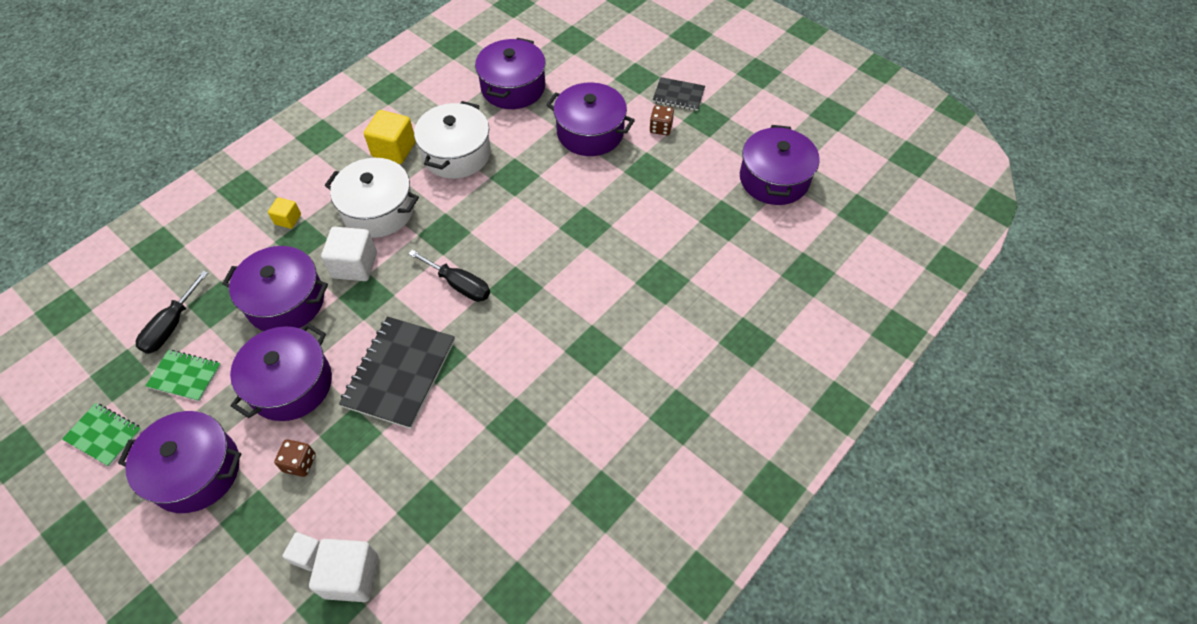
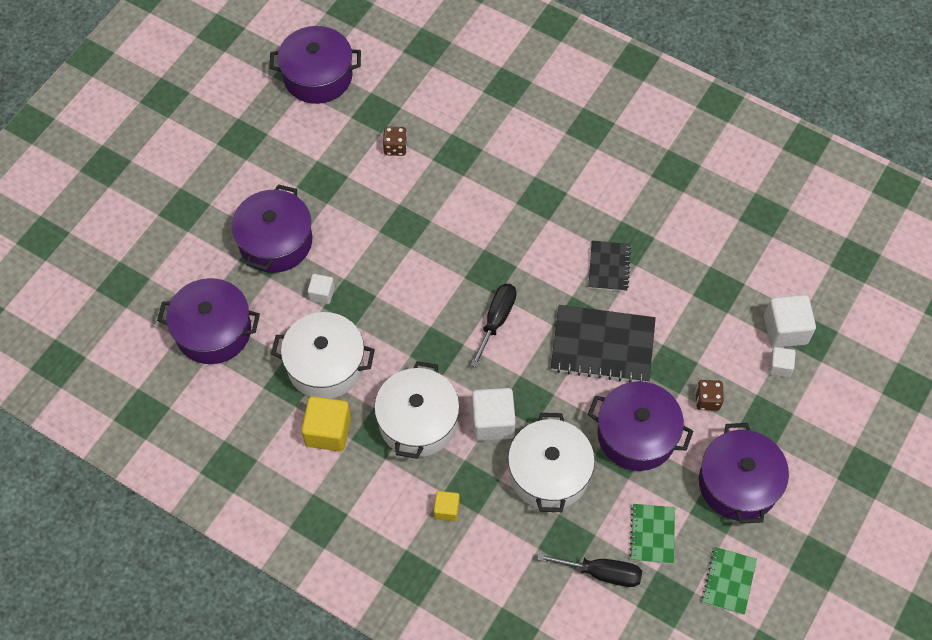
camera: 100 degrees left, 5 degrees up
purple pot [222,246,328,331] -> white pot [508,413,595,512]
brown dice [650,105,674,135] -> brown dice moved to [383,126,407,156]
black notebook [653,77,705,111] -> black notebook moved to [588,241,631,292]
none -> white cube [308,274,335,304]

